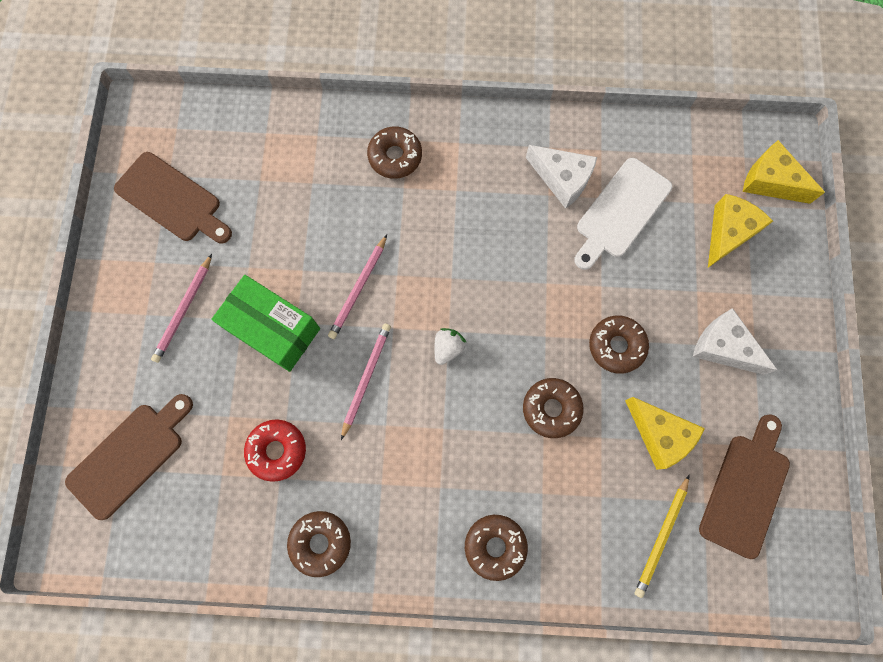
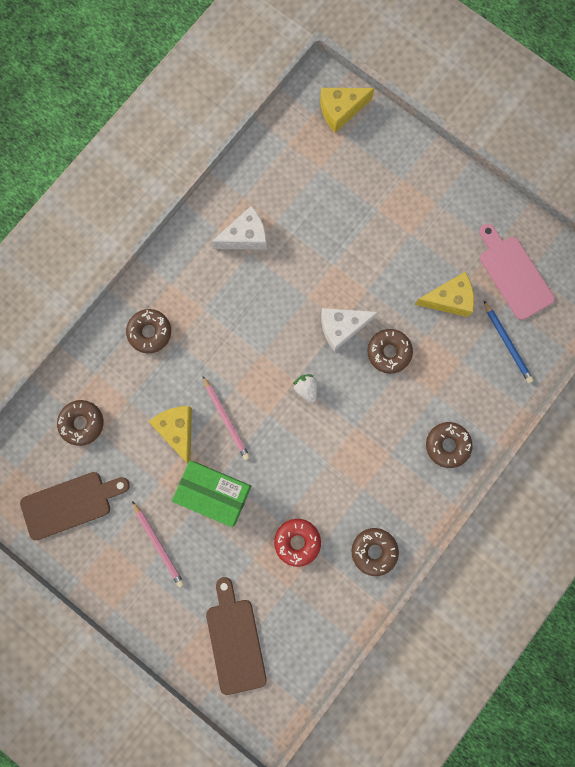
camera: 55 degrees left, 5 degrees up
green box [211,275,320,372] -> green box turned 45 degrees clockwise [172,461,251,527]
pink pencil [341,323,391,440] -> none
white cutting board [574,158,672,270] -> none
brown donut [589,316,649,374] -> brown donut moved to [57,400,104,446]
yellow pencil [635,475,689,598] -> blue pencil [484,301,534,383]
white cheese [693,308,777,375] -> white cheese moved to [321,308,378,351]
brown cutting board [699,414,790,559] -> pink cutting board [479,224,555,320]
yellow cheese [708,194,773,268] -> yellow cheese moved to [149,406,192,464]

